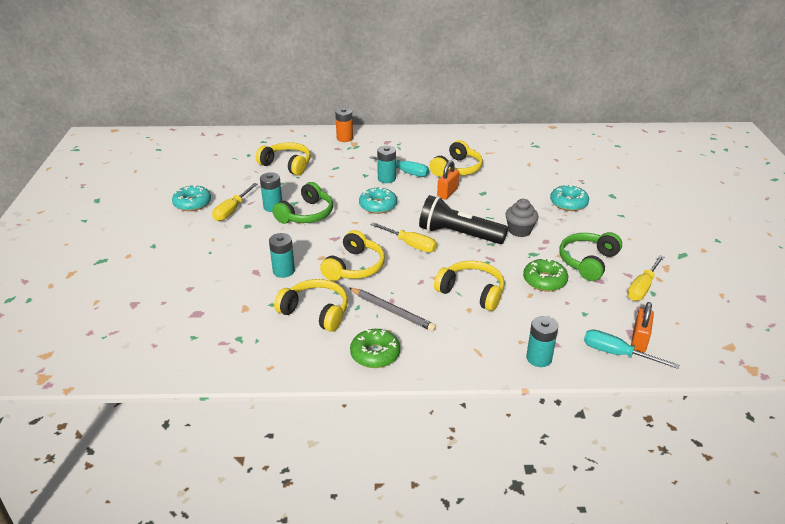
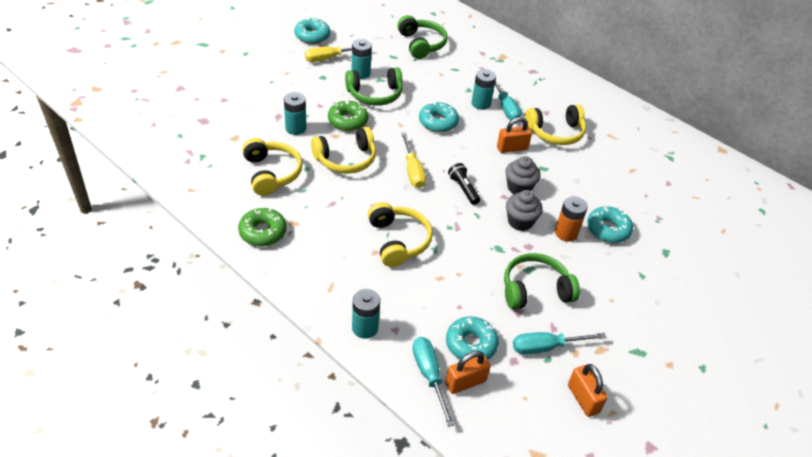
camera: 40 degrees right, 10 degrees up
yellow headphones [256,142,311,176] -> green headphones [397,15,448,59]
orange battery [335,108,353,142] -> orange battery moved to [555,196,588,242]
grey pencil [349,288,436,332] -> none
black flashlight [419,195,508,244] -> black flashlight [448,163,480,205], size x0.49
green donut [523,258,568,291] -> green donut moved to [328,101,368,131]
yellow screwdriver [627,255,664,301] -> turquoise screwdriver [513,332,607,355]
none -> turquoise donut [446,316,499,360]
none -> grey cupcake [505,156,541,194]
none -> orange padlock [568,364,607,417]

